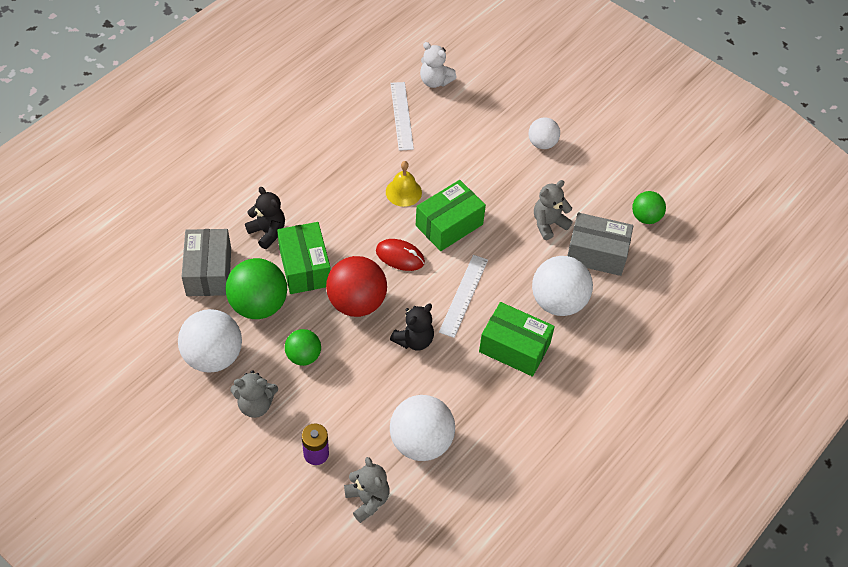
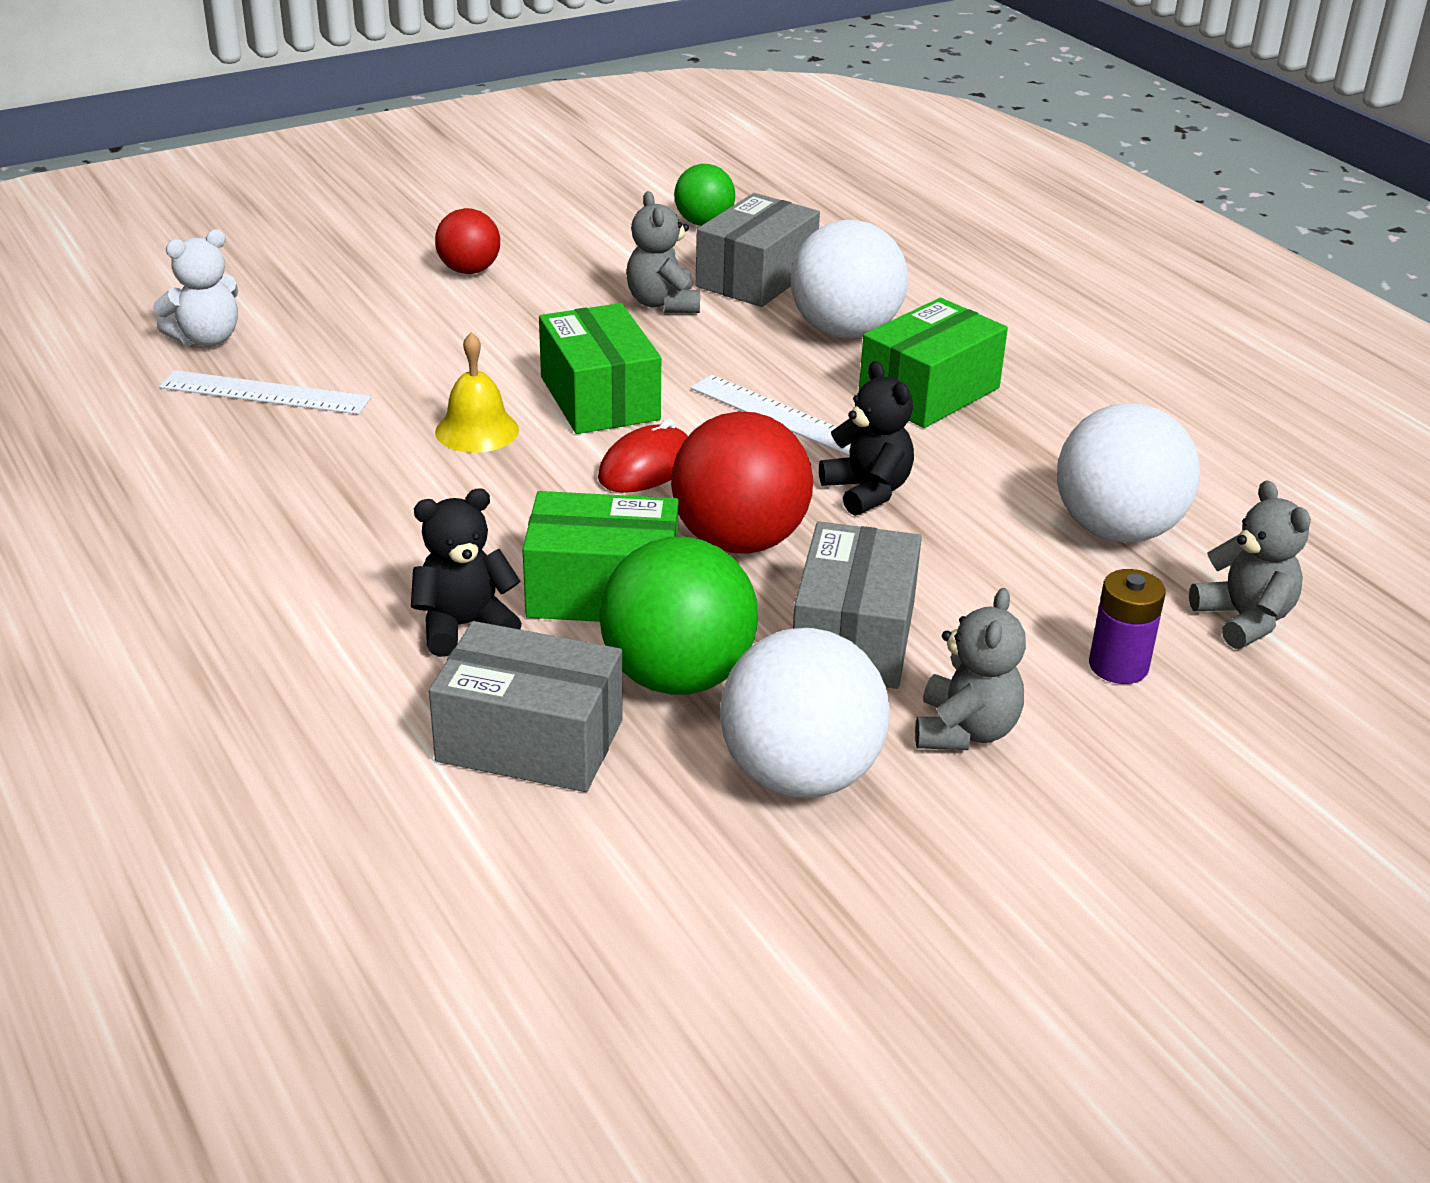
camera: 70 degrees left, 20 degrees down
green ball [285,329,321,366] -> grey box [793,521,922,689]
grey teddy bear [344,457,389,523] -> grey teddy bear turned 75 degrees clockwise [1189,480,1311,649]
white ball [528,117,560,149] -> red ball [435,208,500,274]

